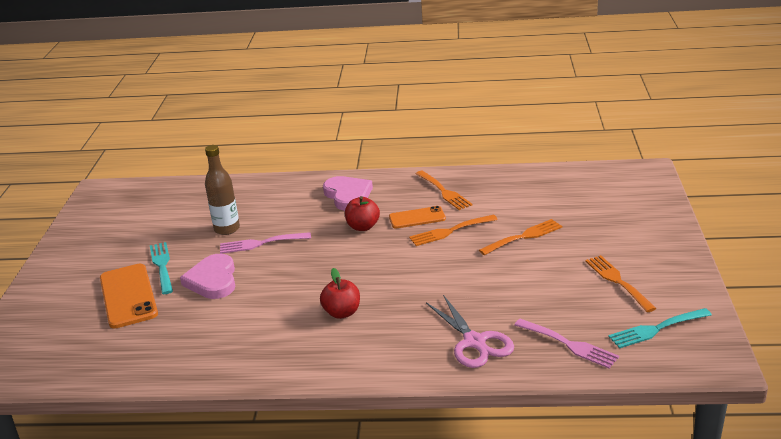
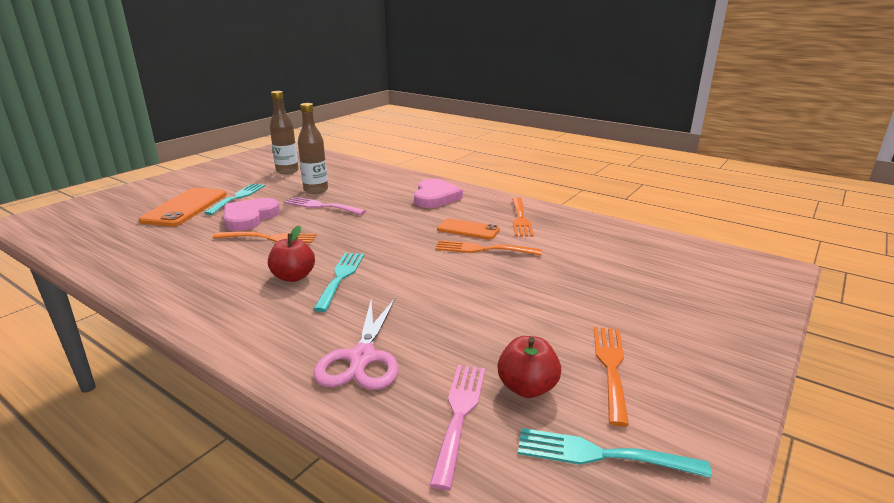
camera: 30 degrees right, 5 degrees down
red apple [345,196,380,231] -> red apple moved to [498,336,561,398]
orange fork [479,219,563,255] -> orange fork moved to [213,231,316,243]
pink fork [514,319,619,369] -> pink fork turned 150 degrees counterclockwise [430,365,485,490]
none -> brown bottle [270,91,299,174]
none -> turquoise fork [313,253,364,312]

